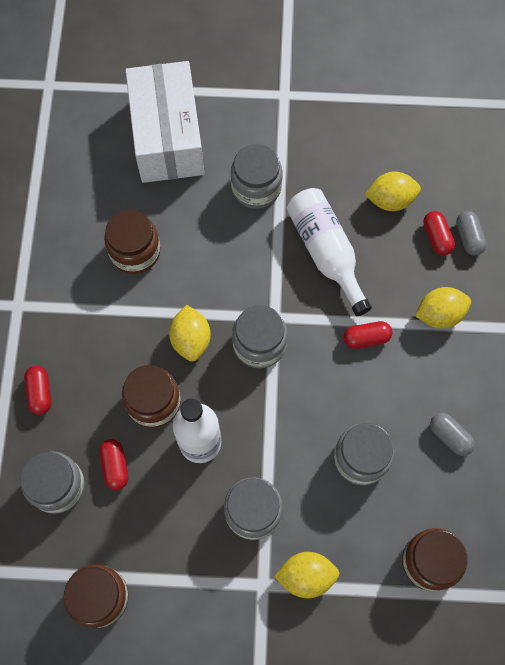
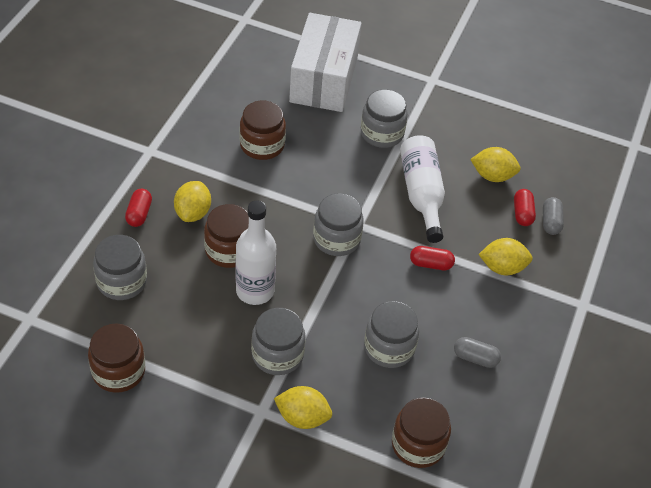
camera: 15 degrees right, 20 degrees down
red capsule [99,439,128,490] -> none
yellow lemon [169,305,211,362] -> yellow lemon moved to [174,181,211,222]
grey capsule [430,413,475,456] -> grey capsule turned 45 degrees counterclockwise [454,337,501,368]

